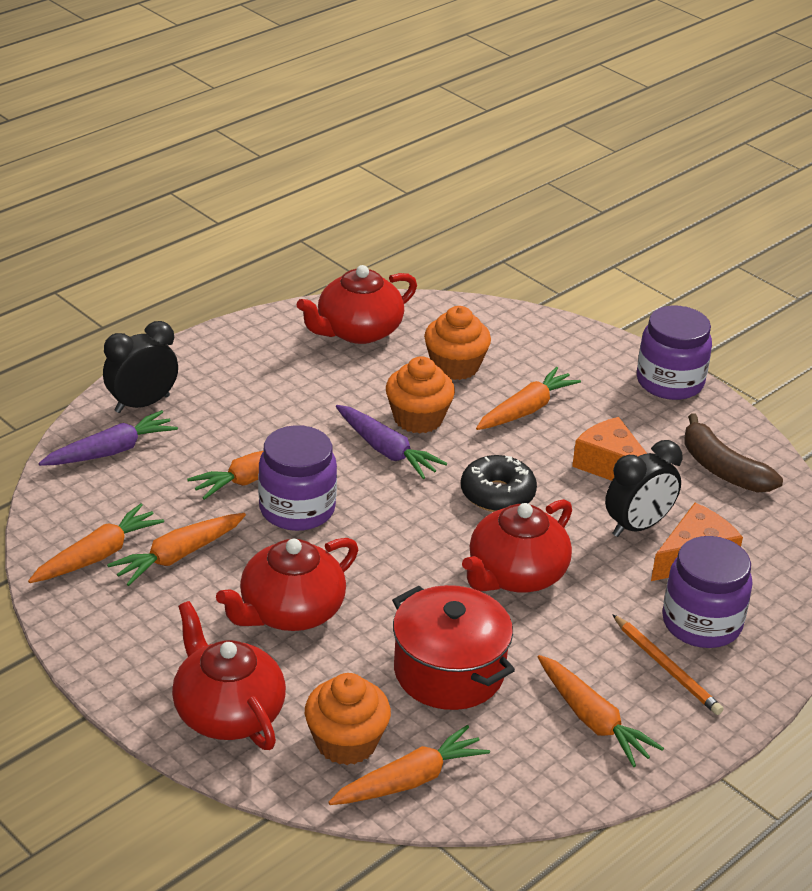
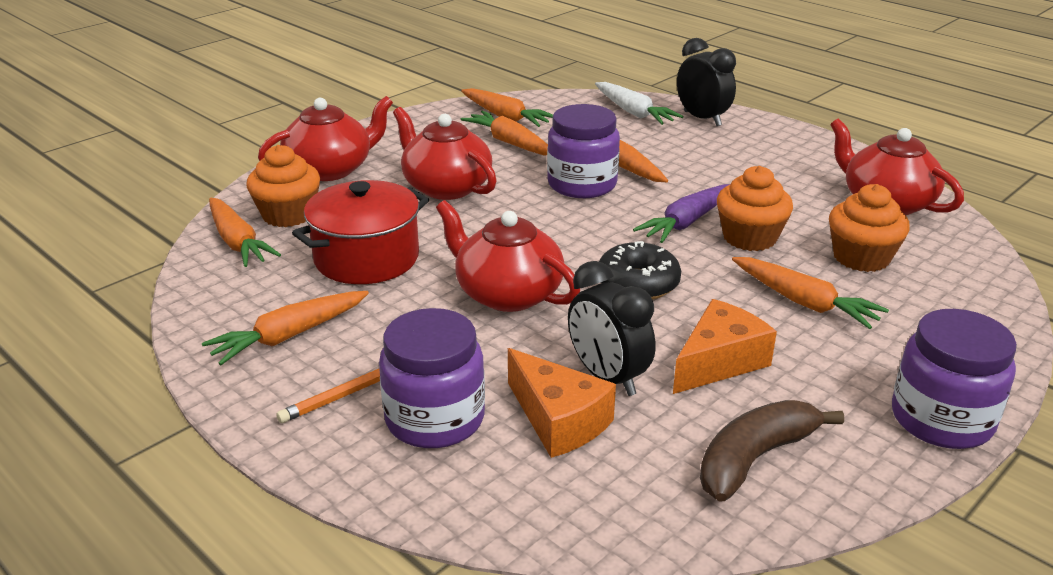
camera: 90 degrees right, 5 degrees down
purple carrot [39,410,178,466] -> white carrot [595,82,684,125]

